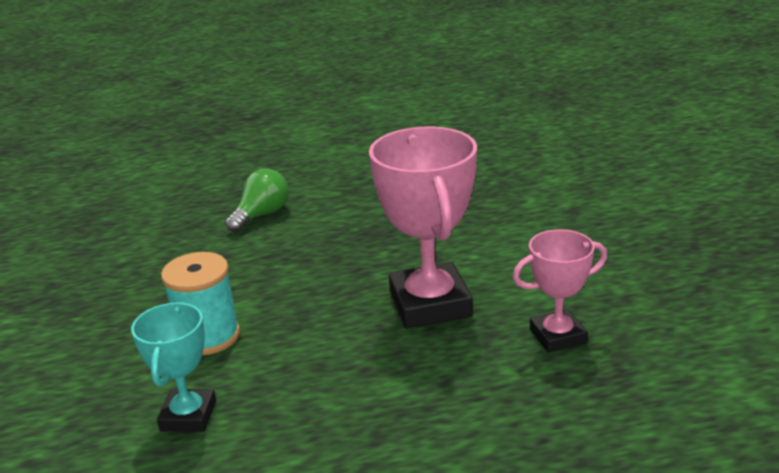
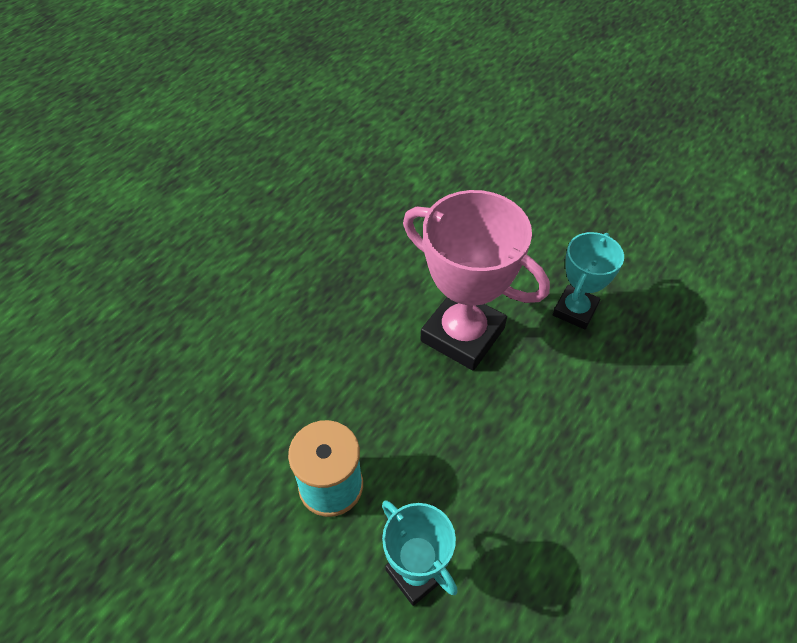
camera: 45 degrees left, 25 degrees up
green light bulb [225,168,288,233] -> none
pink trophy [513,229,607,353] -> turquoise trophy [553,232,624,330]

